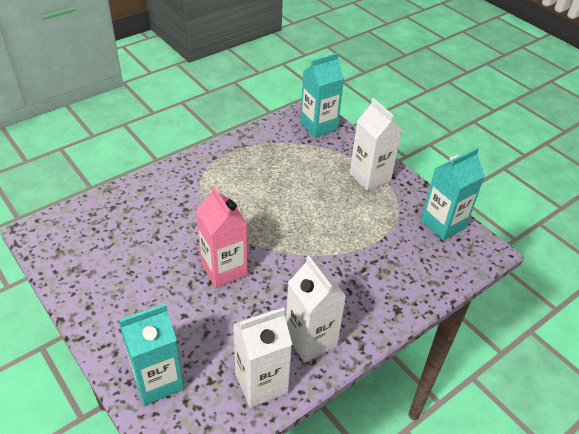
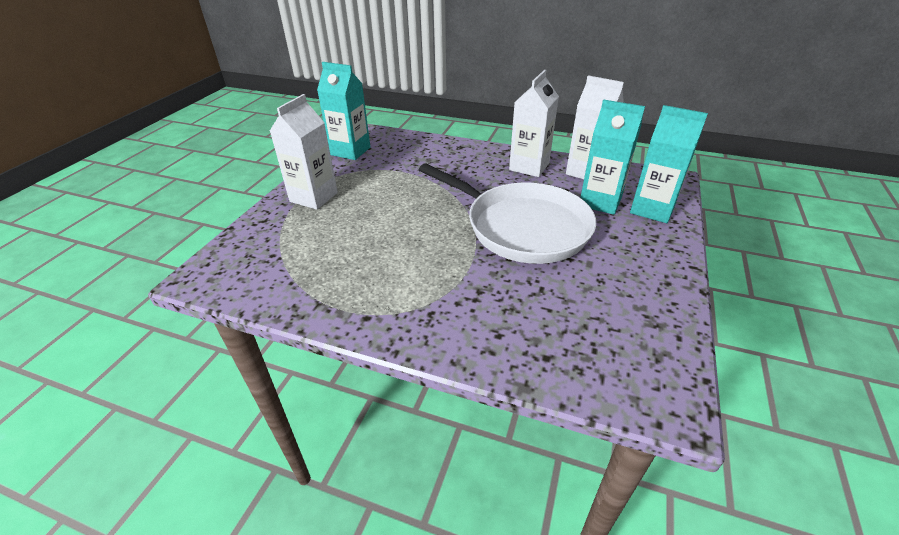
camera: 120 degrees left, 5 degrees down
pink carton [196,186,248,288] -> white pan [419,163,596,264]
turquoise carton [300,53,344,138] -> turquoise carton moved to [580,99,645,215]

